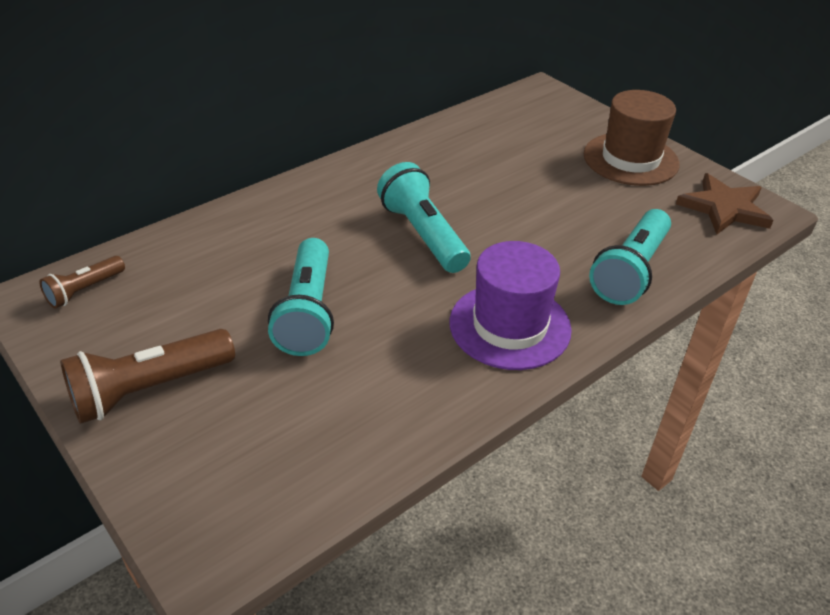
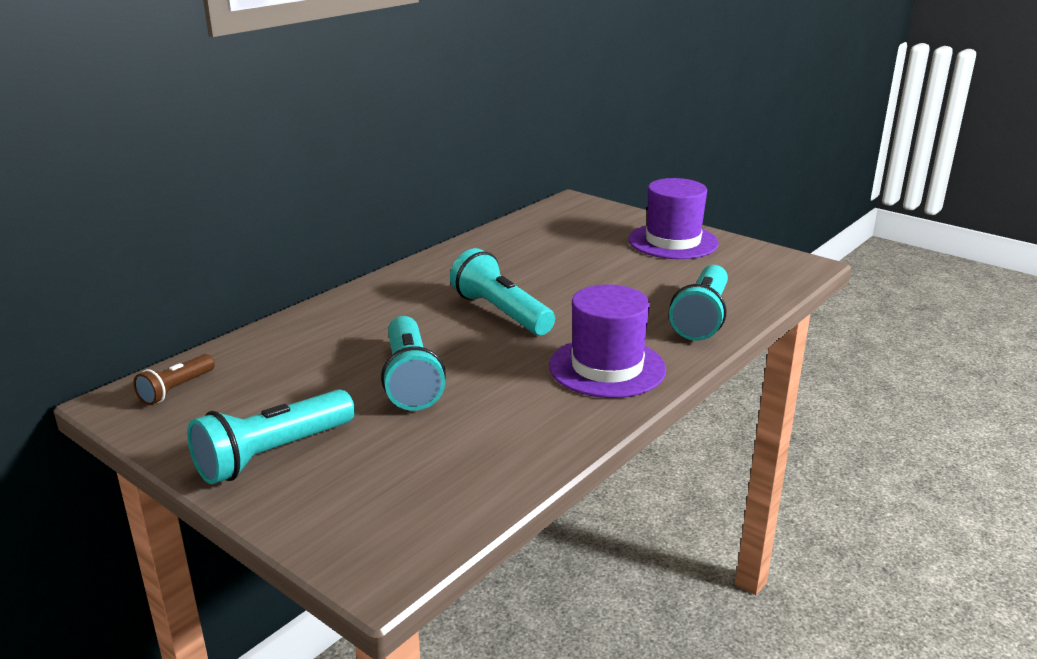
camera: 10 degrees left, 15 degrees down
brown flashlight [60,329,235,424] -> turquoise flashlight [187,389,355,484]
brown hat [584,90,680,186] -> purple hat [629,178,719,259]
brown star [676,173,774,234] -> none

